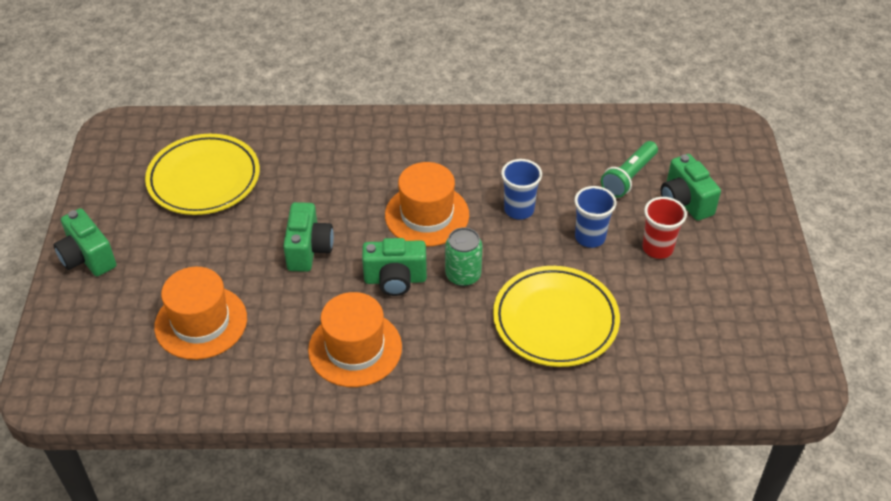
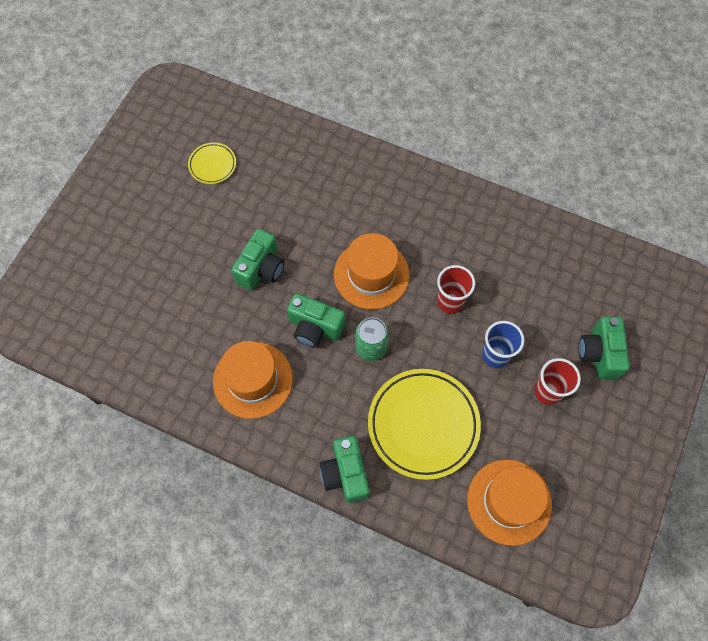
camera: 25 degrees right, 20 degrees up
green camera [53,208,116,276] -> green camera moved to [319,436,369,503]
yellow plate [145,134,260,215] -> yellow plate [188,142,236,184], size x0.49
orange hat [154,267,247,360] -> orange hat moved to [467,460,552,546]
blue cup [501,159,542,220] -> red cup [437,265,475,314]
green flashlight [601,141,658,198] -> none

